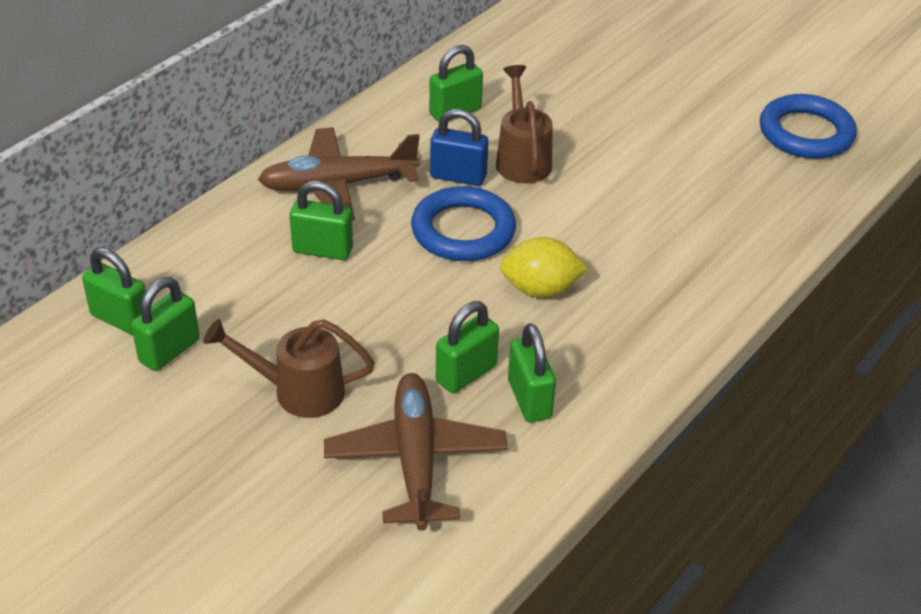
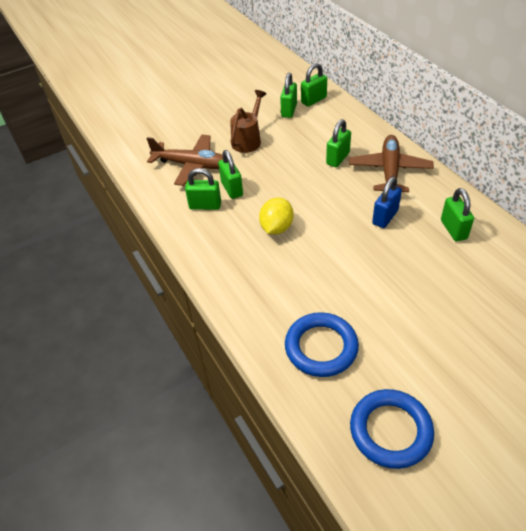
camera: 115 degrees right, 5 degrees up
green padlock [131,277,200,371] -> green padlock turned 45 degrees clockwise [280,73,297,118]
blue ring [411,186,516,261] -> blue ring moved to [285,312,359,377]
brown watering can [496,65,552,183] -> none

